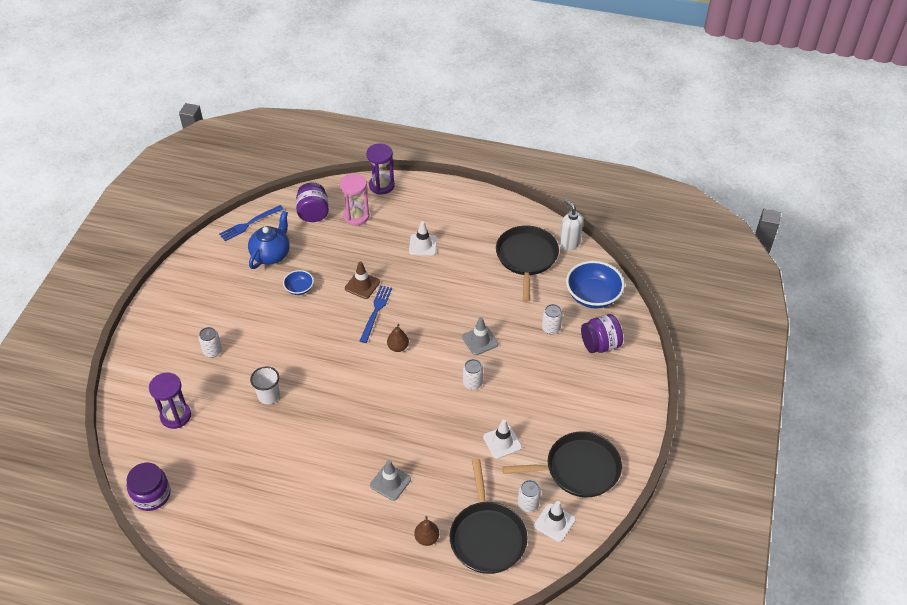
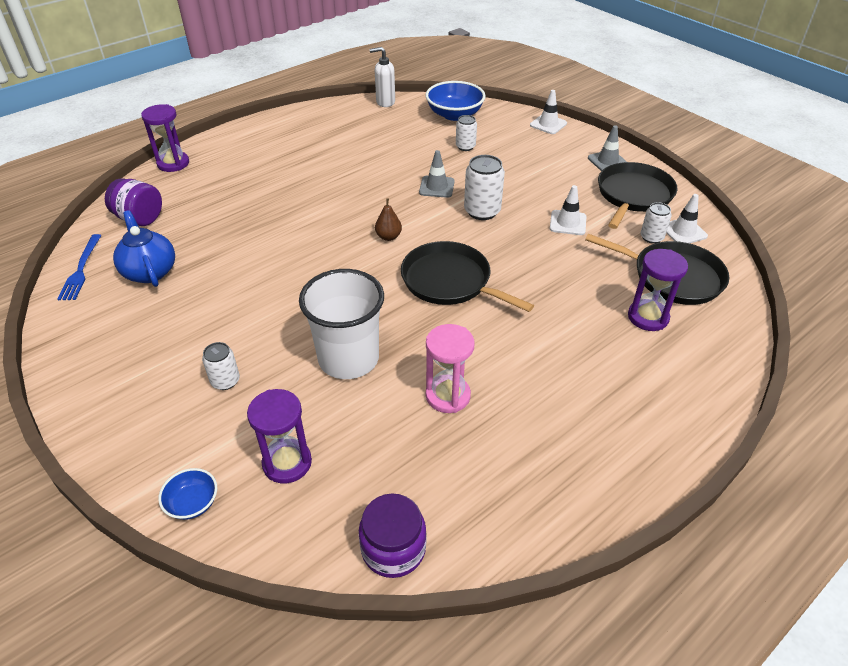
camera: 55 degrees left, 5 degrees down
white cup [250,366,280,404] -> white cup [299,269,384,379], size x1.94
blue bowl [283,270,314,295] -> blue bowl moved to [158,468,217,520]
pink hourglass [340,174,370,225] -> pink hourglass moved to [426,324,475,413]
brown traffic cone [345,261,380,299] -> none
blue fork [360,285,392,343] -> none
grey traffic cone [370,460,411,501] -> grey traffic cone moved to [588,125,627,171]
white traffic cone [409,221,437,256] -> white traffic cone moved to [530,90,567,134]
brown pear [414,516,439,546] -> purple hourglass [628,249,688,331]
white can [463,359,483,390] -> white can [464,155,505,220], size x1.63
black pan [496,225,559,302] -> black pan moved to [401,241,534,312]
purple jar [581,314,623,353] -> none

